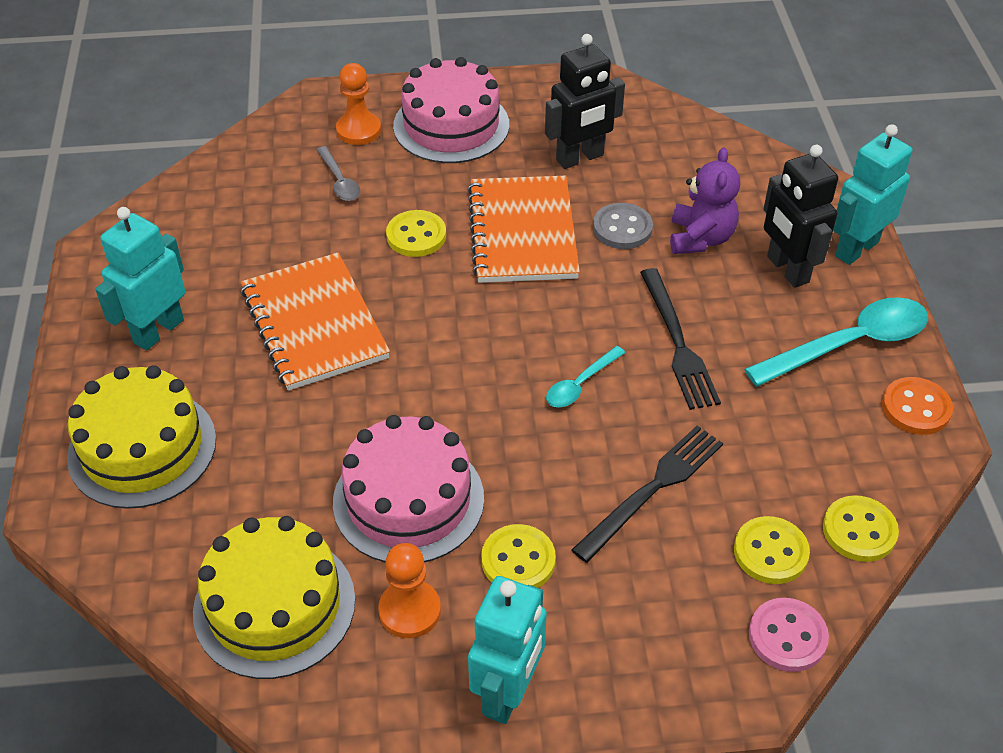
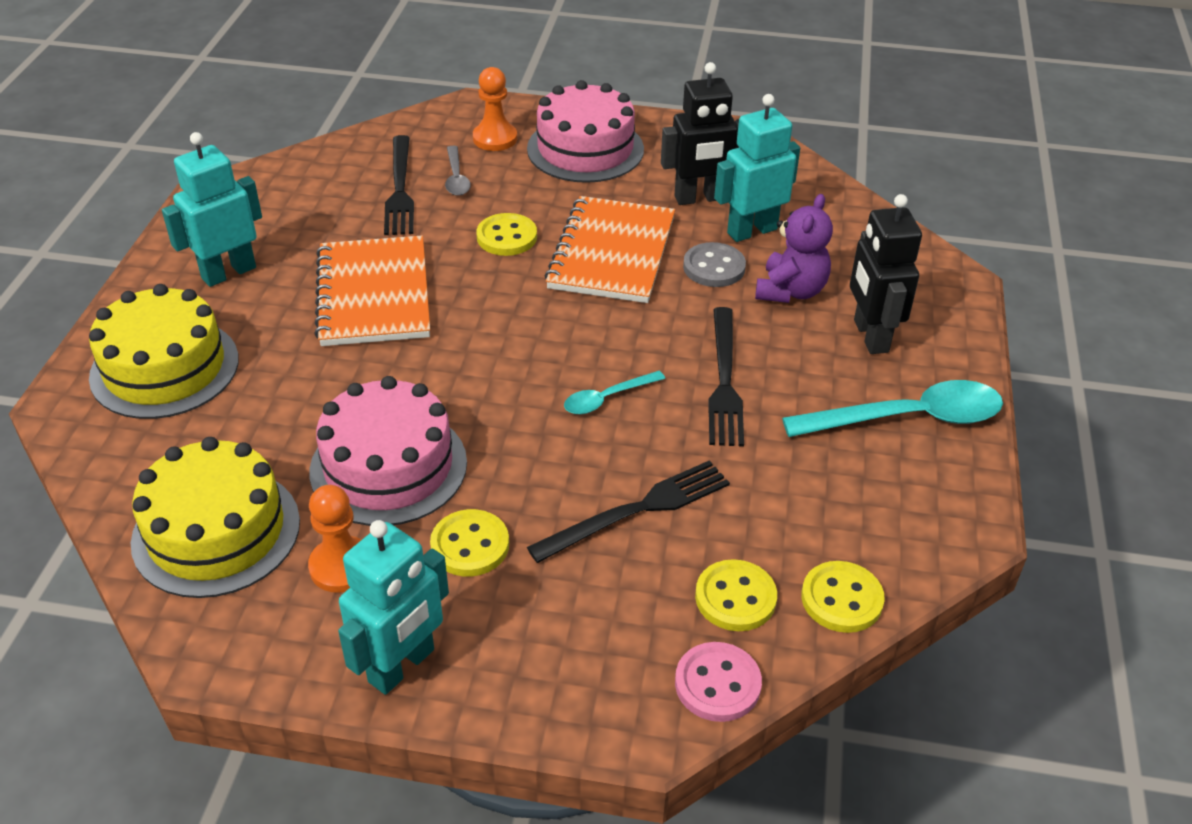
camera: 15 degrees right, 5 degrees down
turquoise robot [833,124,912,265] -> turquoise robot moved to [714,94,800,242]
orange button [882,377,953,435] -> none
none -> black fork [384,135,414,235]

